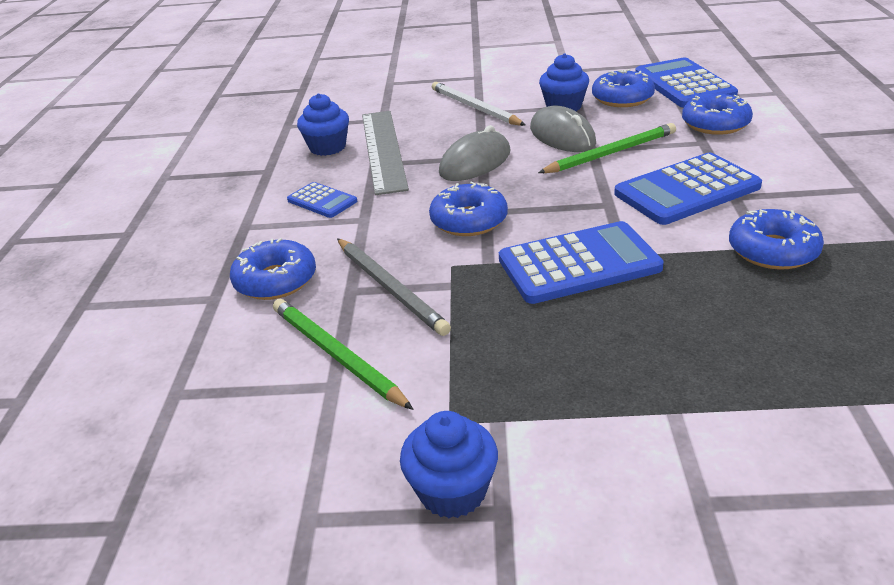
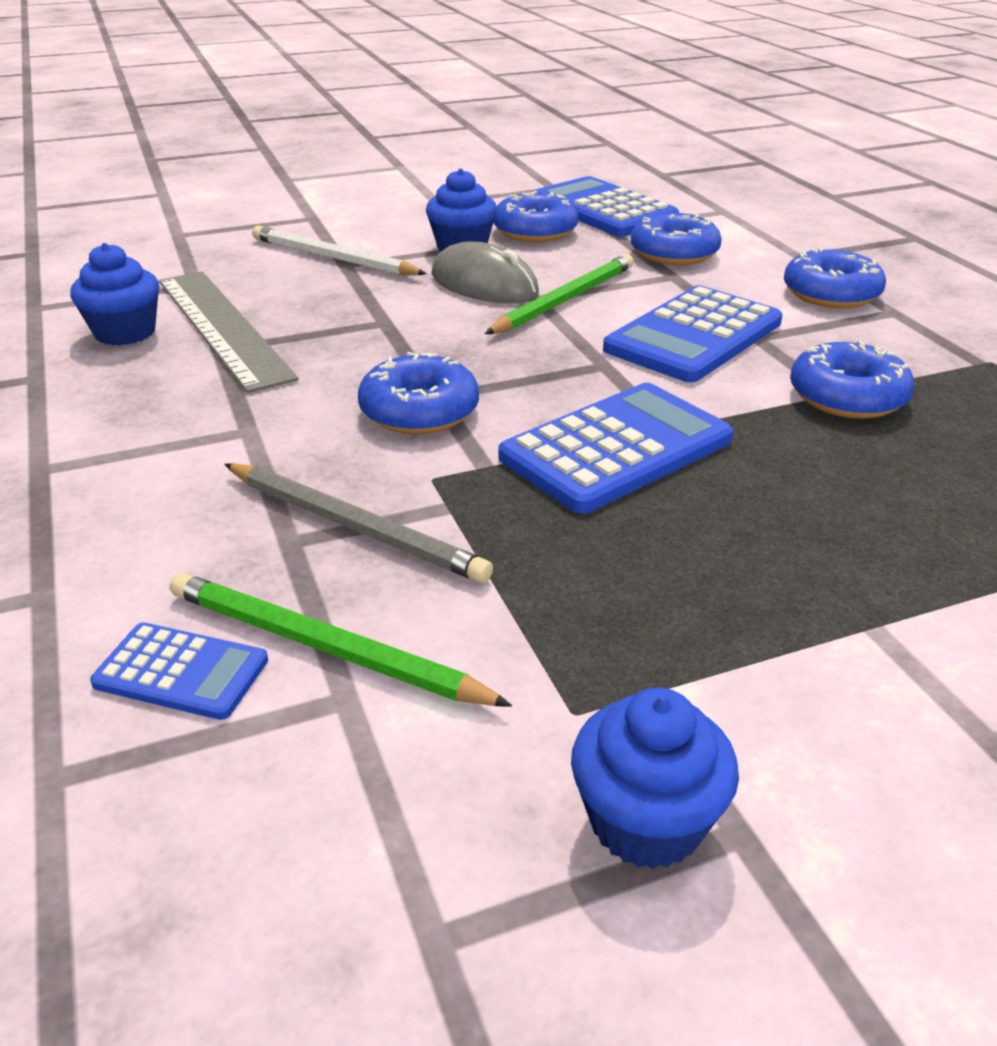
camera: 25 degrees left, 0 degrees up
blue donut [230,238,316,300] -> blue donut moved to [784,247,886,308]
blue calculator [287,182,357,218] -> blue calculator moved to [90,622,268,720]
grey mouse [439,125,511,181] -> none

